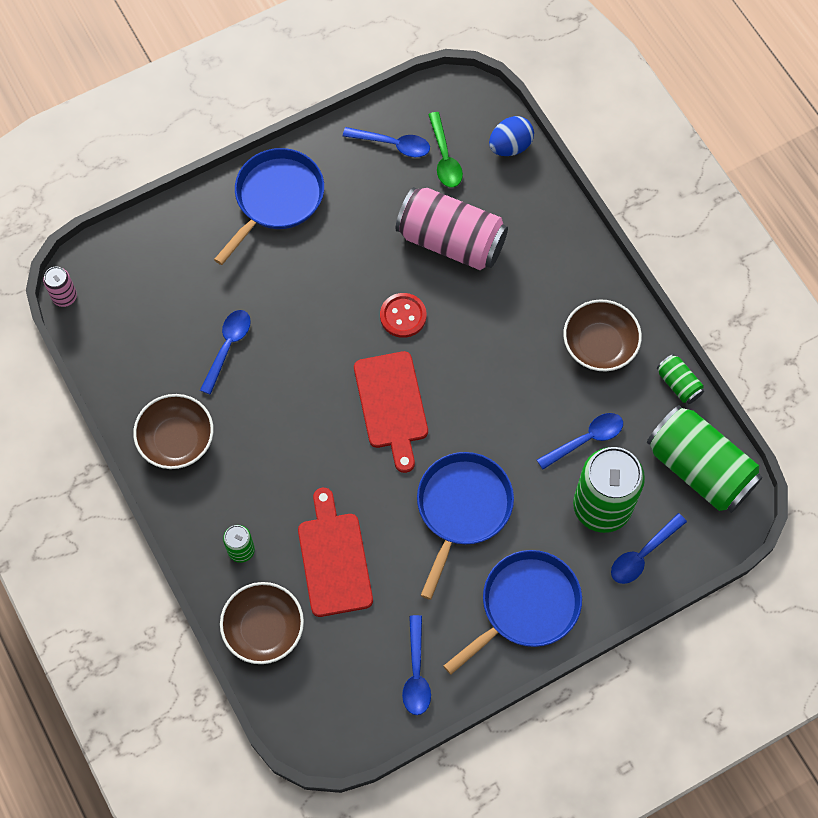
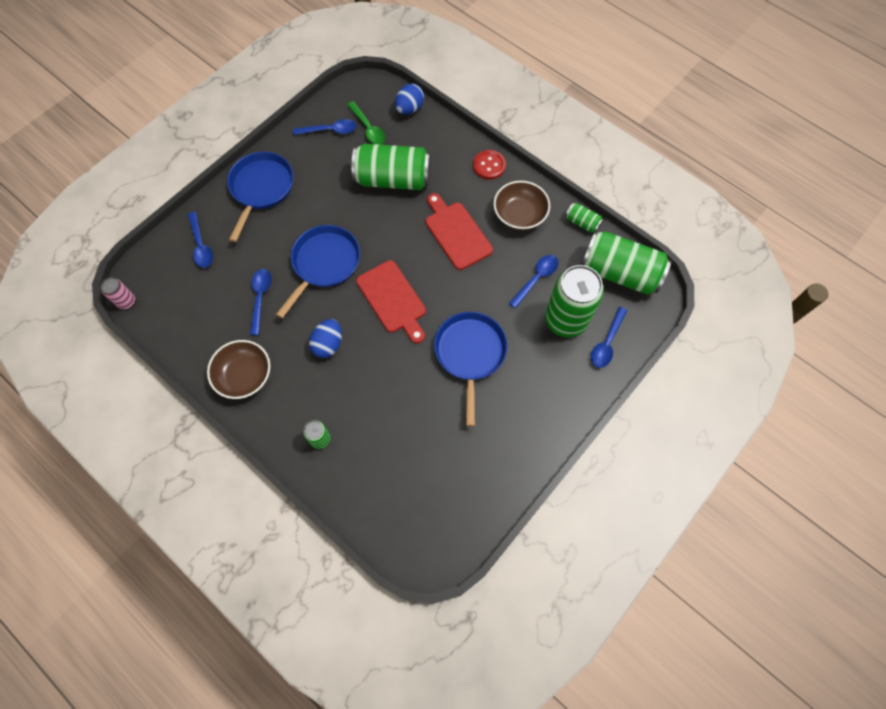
camera: 20 degrees left, 0 degrees up
brown bowl [220,582,304,664] -> none
red cutting board [298,488,373,617] -> red cutting board moved to [426,193,493,270]
red button [380,293,426,338] -> red button moved to [473,150,506,180]
pink can [396,187,508,270] -> green can [352,144,431,190]
blue spoon [402,615,431,715] -> blue spoon moved to [188,212,213,268]
blue pan [443,550,582,675] -> blue pan moved to [276,225,360,318]
none -> blue egg [309,319,342,358]

